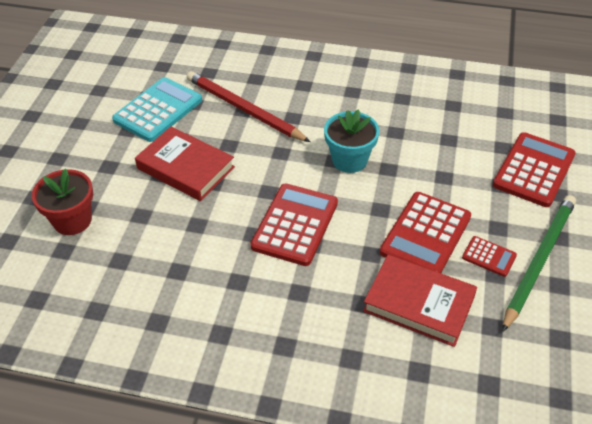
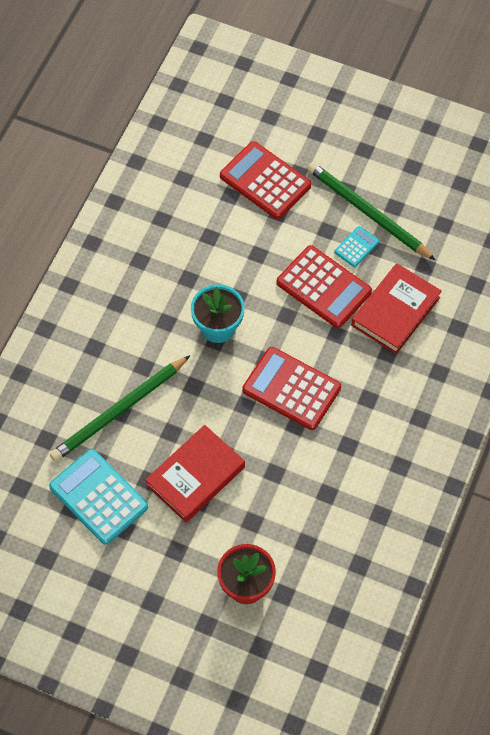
camera: 80 degrees left, 15 degrees up
red pencil [187,71,310,142] -> green pencil [50,355,190,462]
red calculator [462,236,517,277] -> turquoise calculator [334,226,379,267]

